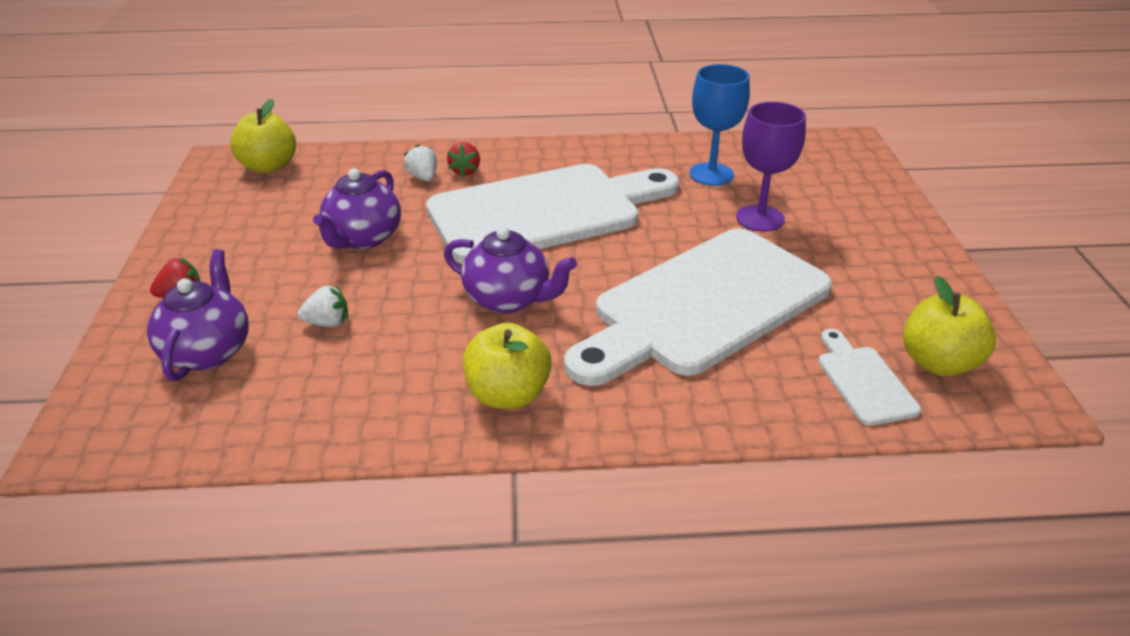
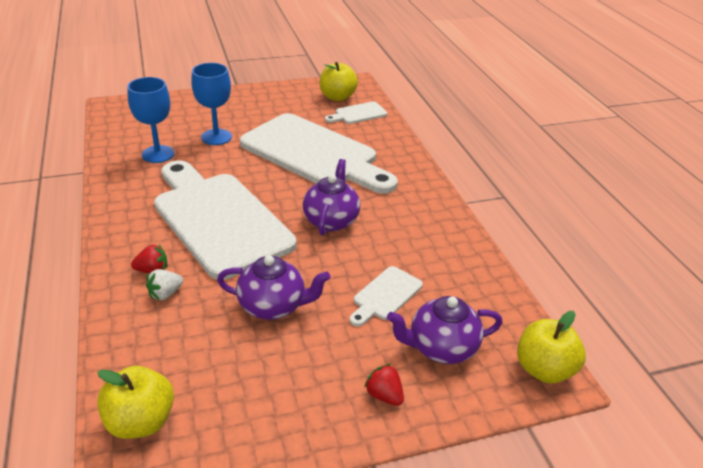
camera: 105 degrees left, 0 degrees up
white strawberry [298,285,348,327] -> white cutting board [350,266,423,327]
yellow apple [463,323,552,409] -> yellow apple moved to [517,311,586,383]
purple goblet [736,102,806,232] -> blue goblet [191,63,232,145]

